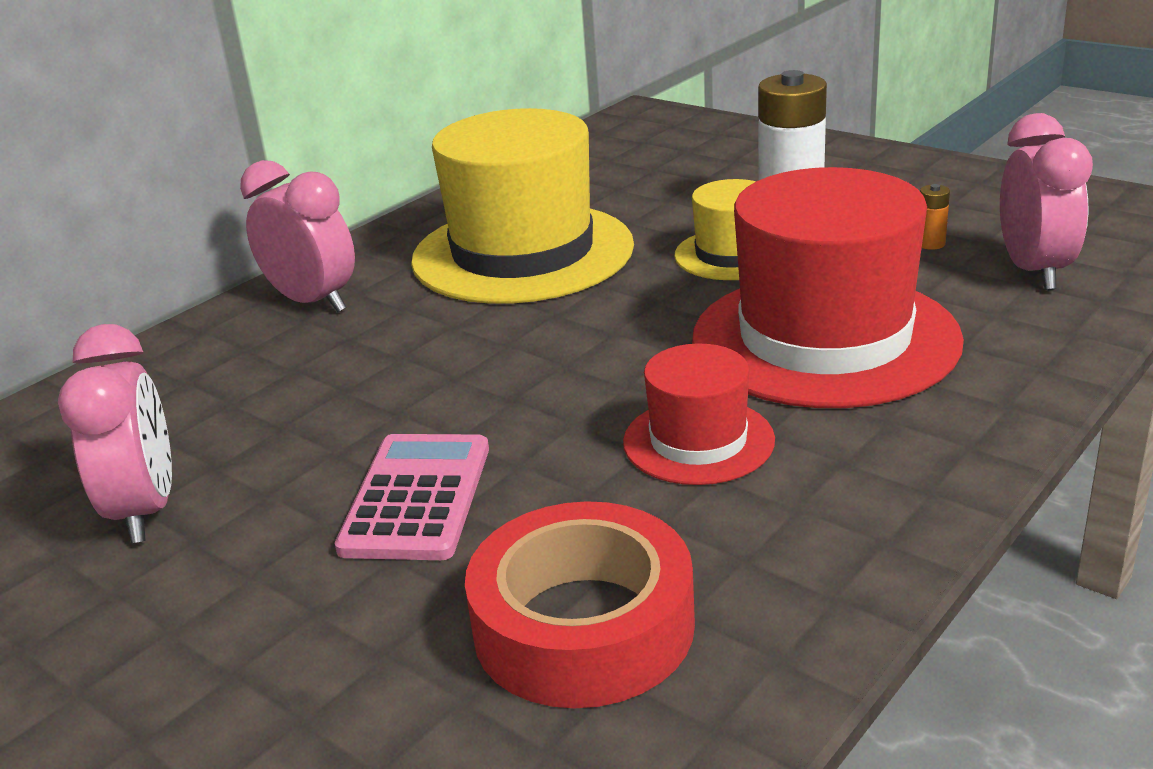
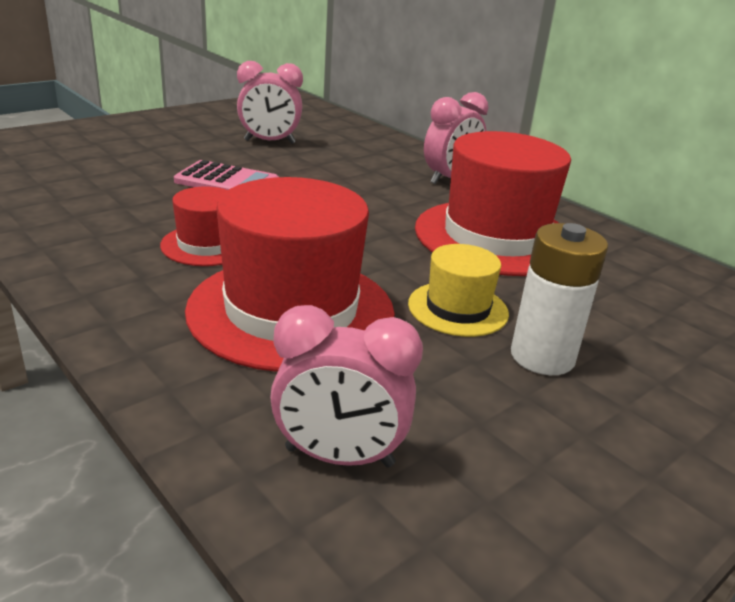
camera: 95 degrees right, 0 degrees up
yellow hat [411,108,634,304] -> red hat [415,131,571,276]
red tape [465,501,695,708] -> none
orange battery [920,184,950,250] -> none

